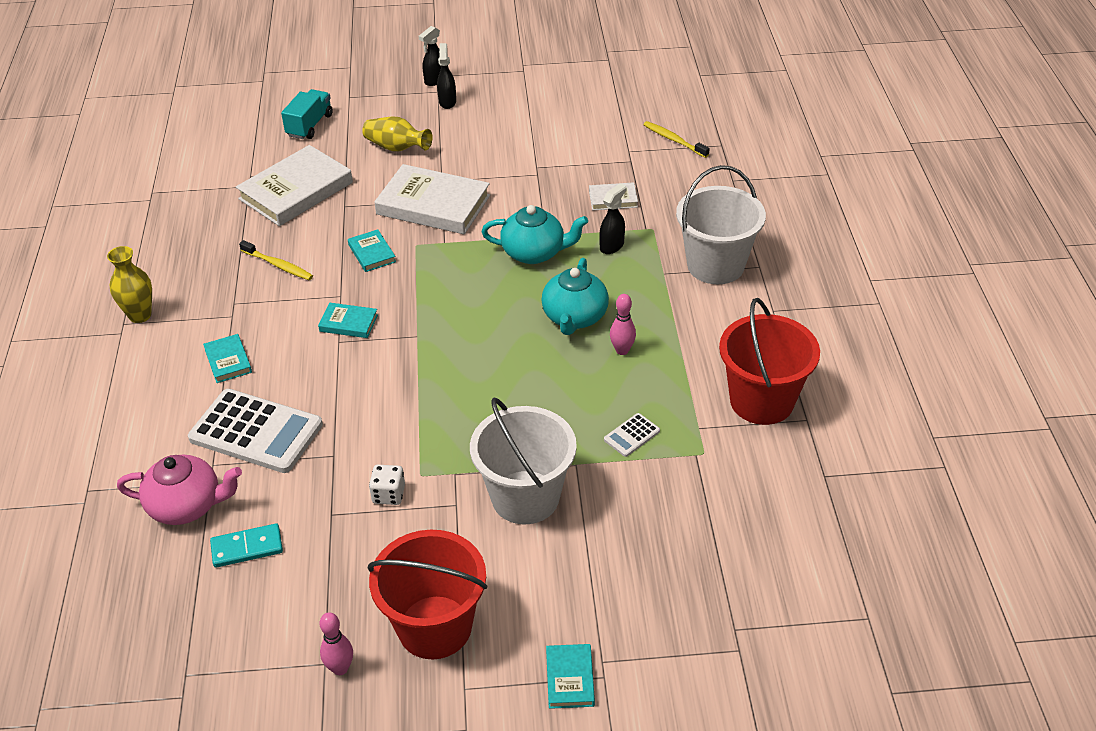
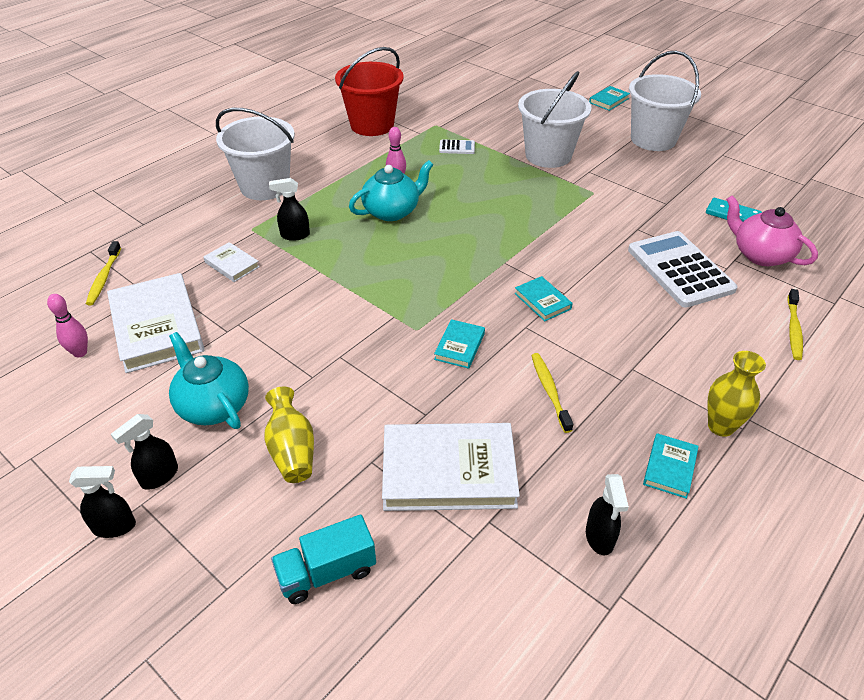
camera: 135 degrees left, 0 degrees up
turquoise book [203,334,252,383] -> turquoise book moved to [643,433,699,499]
pink bowling pin [320,612,353,675] -> pink bowling pin moved to [47,294,88,357]
red bucket [368,530,487,659] -> white bucket [629,51,701,151]
white dice [369,465,405,505] -> none
white book [374,164,490,234] -> white book moved to [107,273,205,373]
turquoise teapot [482,205,588,264] -> turquoise teapot moved to [169,332,249,429]
none -> black spray bottle [586,474,629,555]
none -> yellow toothbrush [787,289,803,360]

